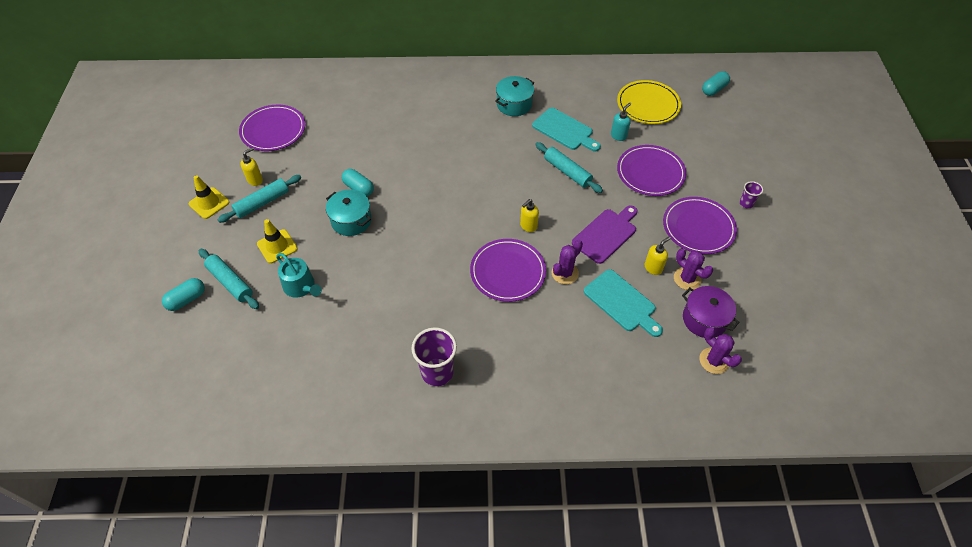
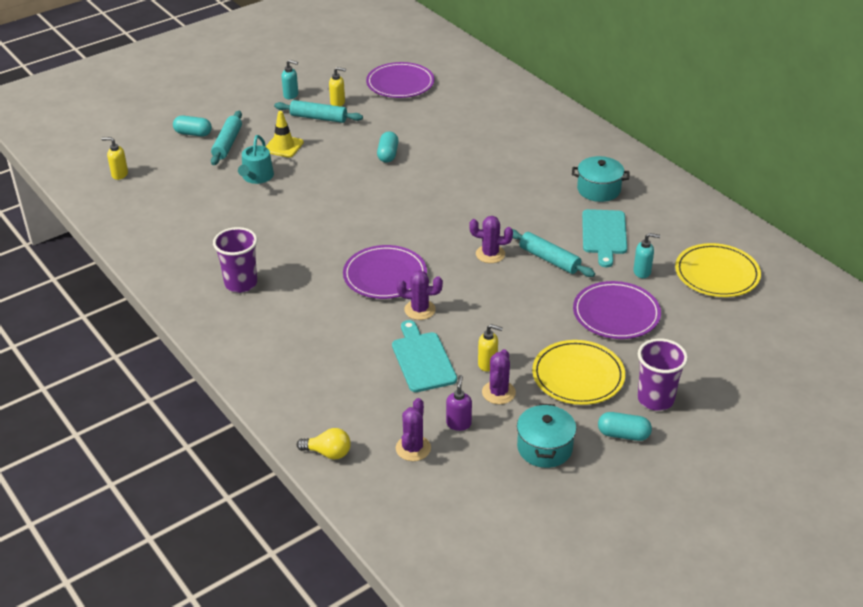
camera: 55 degrees right, 15 degrees down
yellow traffic cone [189,175,230,219] -> turquoise soap dispenser [281,60,298,99]
turquoise pot [326,189,372,236] -> turquoise pot moved to [517,403,576,468]
yellow soap dispenser [520,199,539,232] -> yellow soap dispenser moved to [101,137,128,180]
turquoise rolling pin [535,142,603,193] -> turquoise rolling pin turned 60 degrees counterclockwise [512,229,595,277]
purple cutting board [572,205,637,264] -> none
turquoise cutting board [584,269,663,337] -> turquoise cutting board turned 150 degrees clockwise [392,320,457,392]
purple plate [663,197,737,254] -> yellow plate [532,340,625,405]
purple pot [682,286,740,338] -> purple soap dispenser [446,375,472,431]
turquoise capsule [702,71,730,96] -> turquoise capsule moved to [598,412,652,441]
purple cup [740,181,763,208] -> purple cup [638,338,688,411], size x1.96
none -> yellow light bulb [297,428,351,459]
none -> purple cactus [469,216,513,263]

